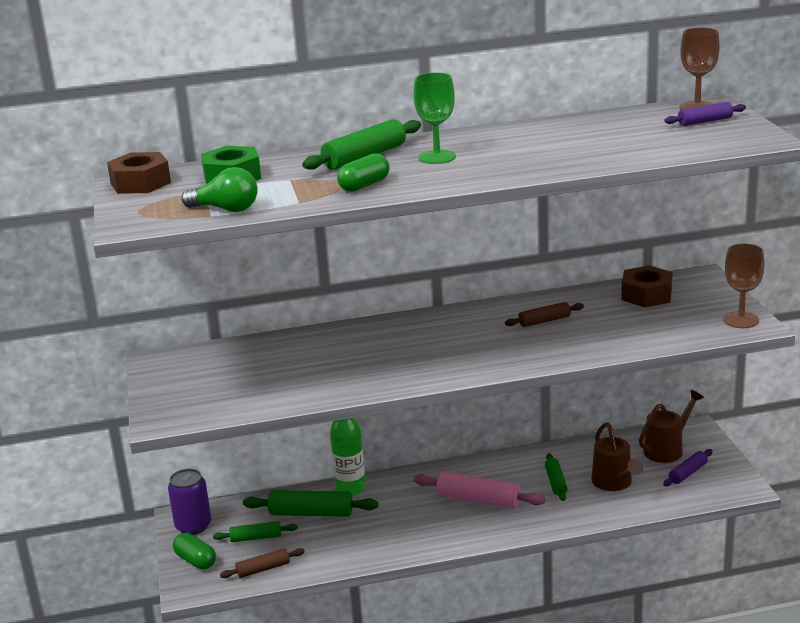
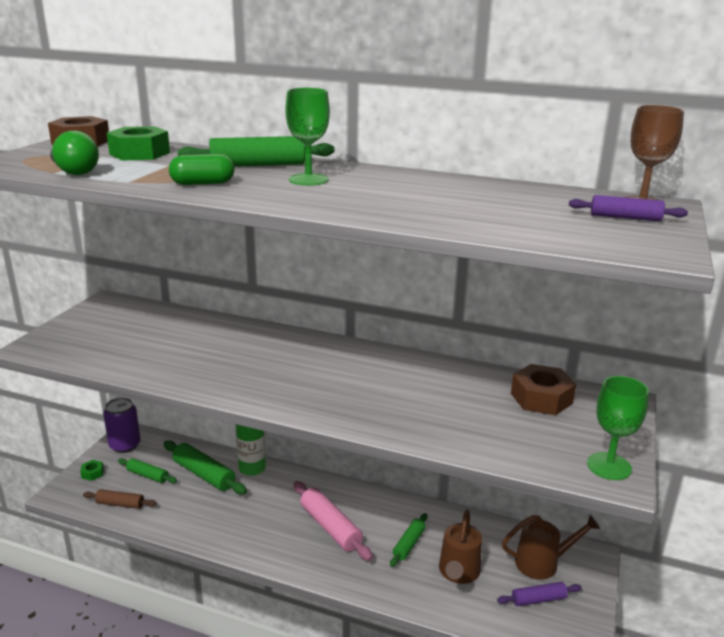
camera: 30 degrees right, 0 degrees up
green capsule [173,533,216,570] -> green nut [80,460,104,481]
brown rolling pin [505,302,584,327] -> none
brown goblet [723,244,764,328] -> green goblet [587,376,649,480]

